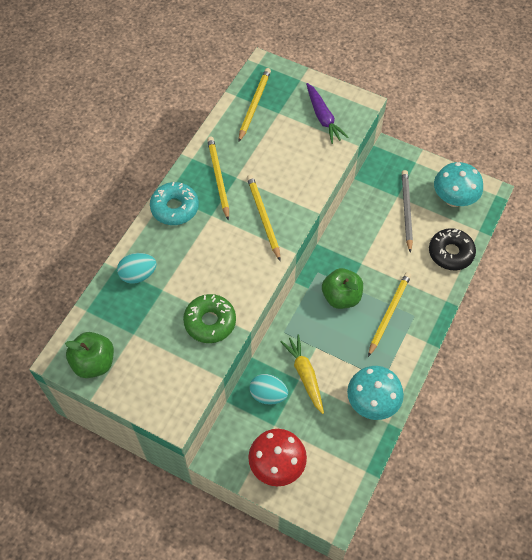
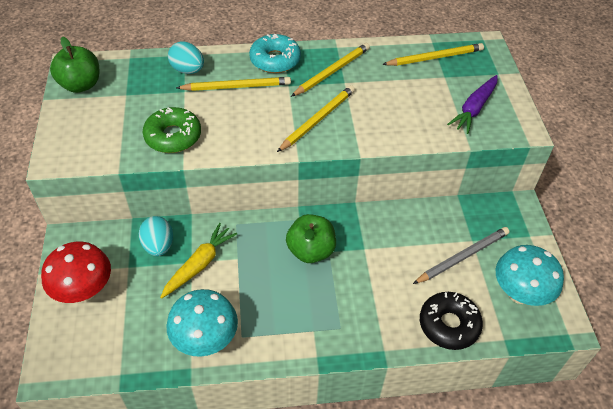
camera: 55 degrees right, 10 degrees down
yellow pencil [368,272,411,357] -> yellow pencil moved to [176,77,291,91]

